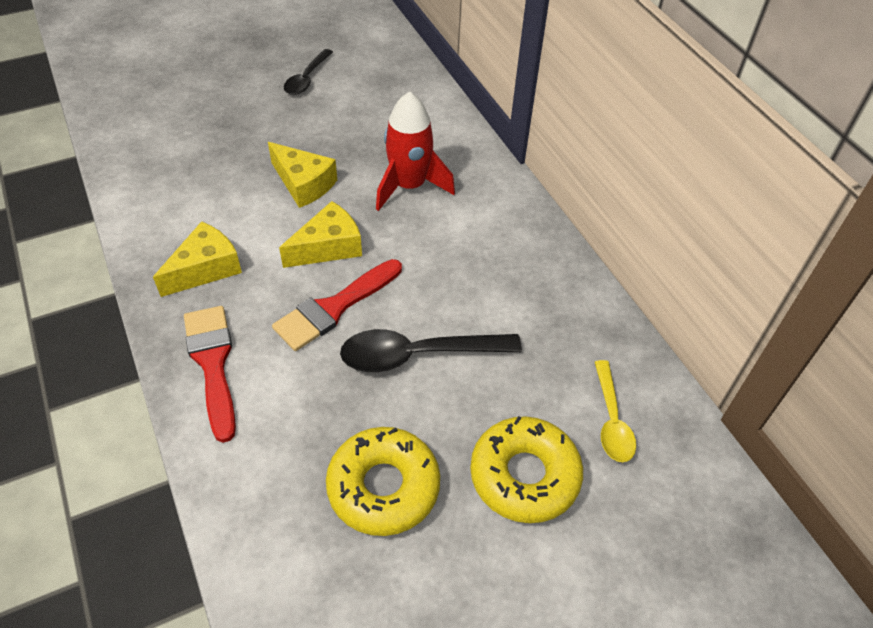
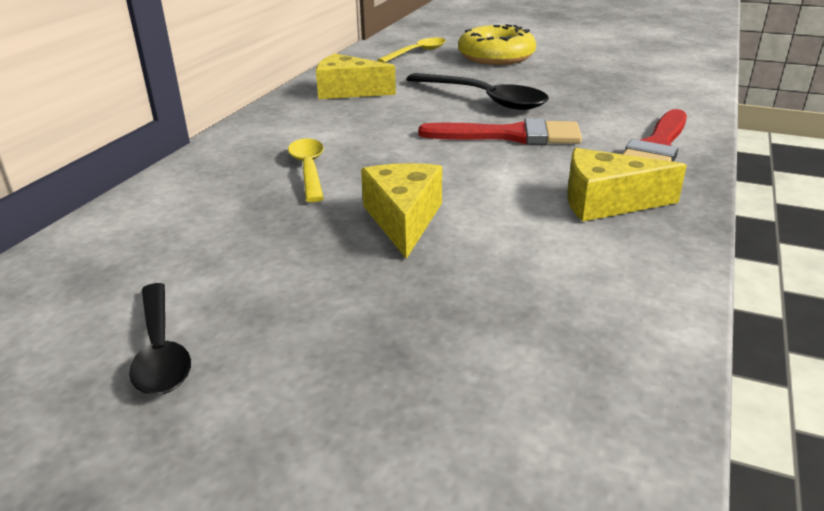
camera: 130 degrees left, 20 degrees down
yellow cheese [279,201,362,268] -> yellow cheese moved to [316,53,396,99]
black spoon [284,49,333,95] -> black spoon turned 90 degrees clockwise [129,283,191,395]
yellow donut [326,427,440,536] -> none
red rocket [376,91,455,211] -> yellow spoon [288,139,324,202]

